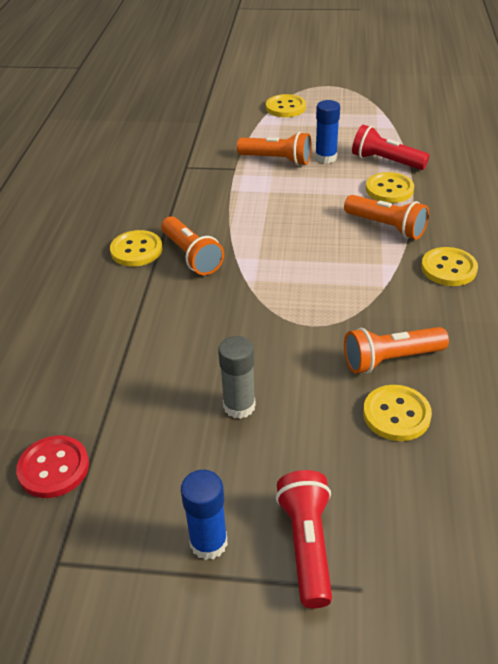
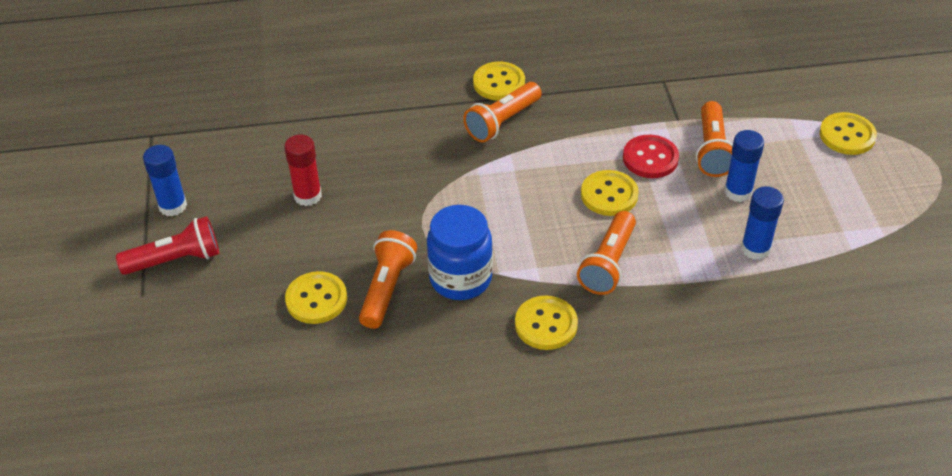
camera: 75 degrees right, 5 degrees up
red button [16,436,89,498] -> red button moved to [623,135,679,178]
grey glue stick [218,336,256,419] -> red glue stick [284,135,322,206]
orange flashlight [344,327,449,373] -> orange flashlight turned 45 degrees clockwise [359,230,417,329]
red flashlight [352,125,429,170] -> blue glue stick [741,186,784,260]
yellow button [366,172,414,203] -> yellow button moved to [581,170,639,216]
none -> blue jar [427,205,493,300]

